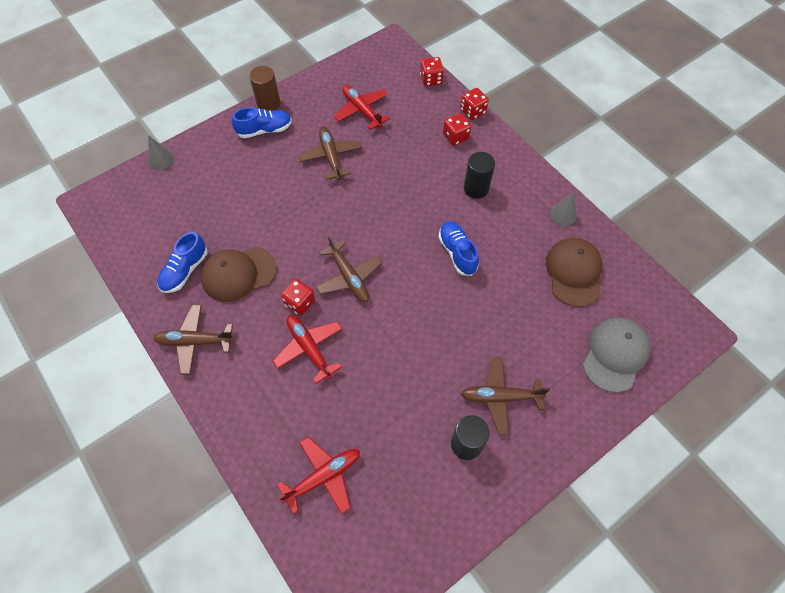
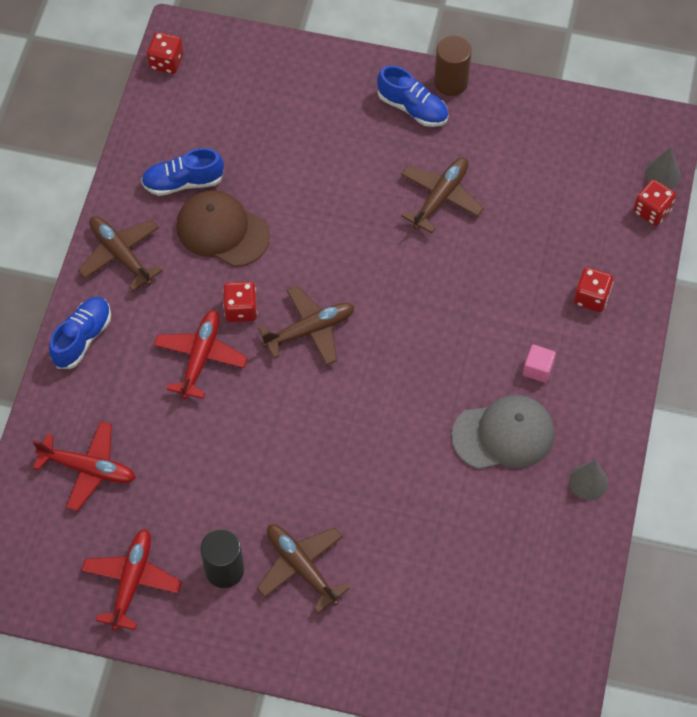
camera: 50 degrees right, 0 degrees up
grey cone [148,135,174,170] -> grey cone moved to [645,147,681,189]
brown plane [316,235,382,302] -> brown plane turned 135 degrees counterclockwise [258,286,355,366]
red plane [334,85,390,130] -> red plane moved to [81,529,182,630]
blue shoe [438,221,479,276] -> blue shoe moved to [49,297,111,369]
red dice [460,88,489,120] -> red dice moved to [147,32,183,74]
black cylinder [464,152,495,199] -> pink cube [523,345,556,383]
brown cap [546,238,603,307] -> none
grey cap [583,318,651,393] -> grey cap moved to [452,395,555,469]

